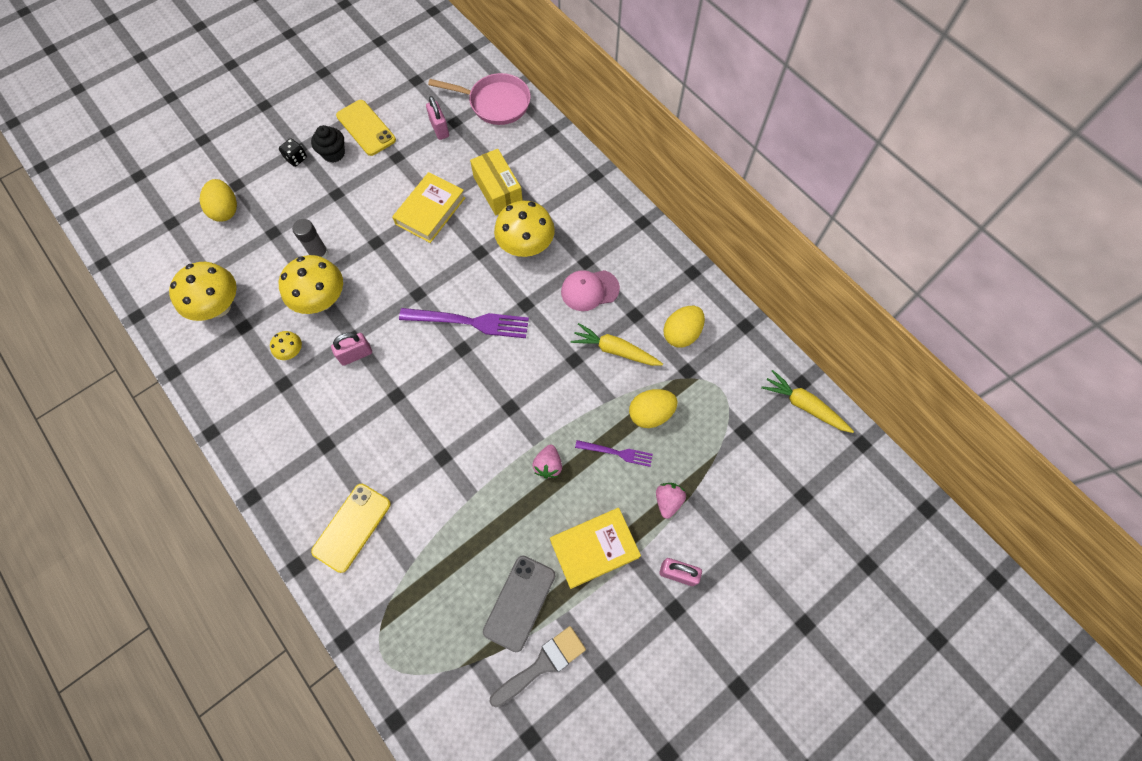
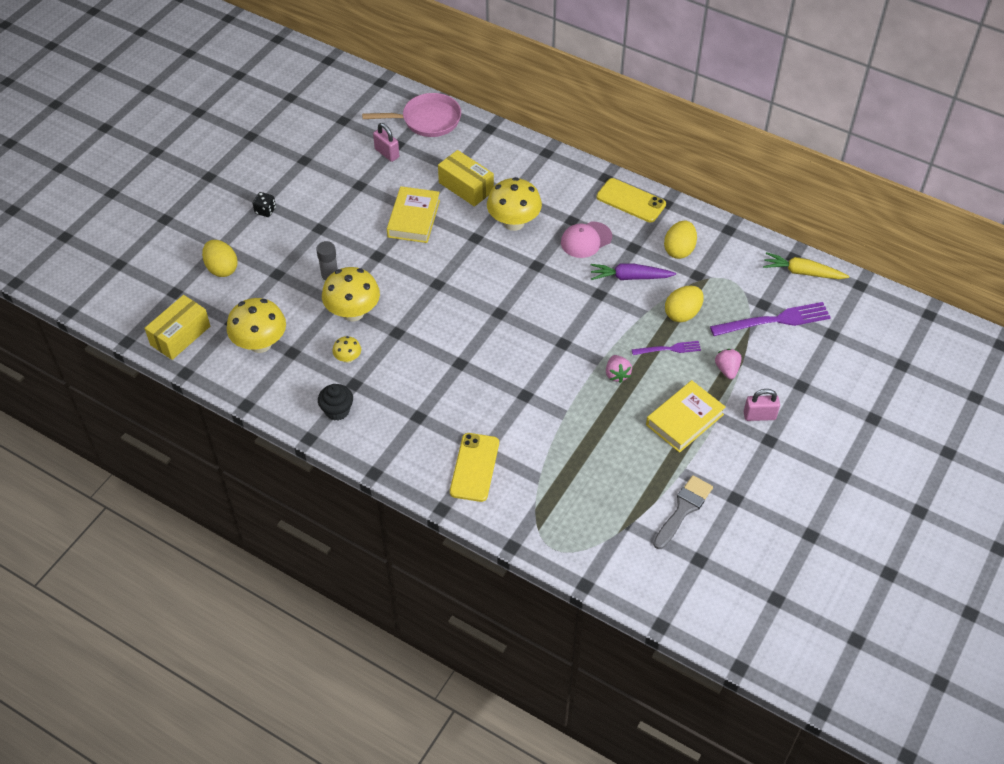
camera: 20 degrees left, 15 degrees down
black cupcake [311,125,345,163] -> black cupcake moved to [318,384,353,421]
pink padlock [331,332,372,366] -> none
yellow phone [336,100,396,156] -> yellow phone moved to [597,178,666,222]
purple fork [399,308,529,338] -> purple fork moved to [710,302,831,336]
grey phone [483,555,555,652] -> none
yellow carrot [571,323,663,366] -> purple carrot [591,264,676,280]
none -> yellow box [144,295,210,360]

